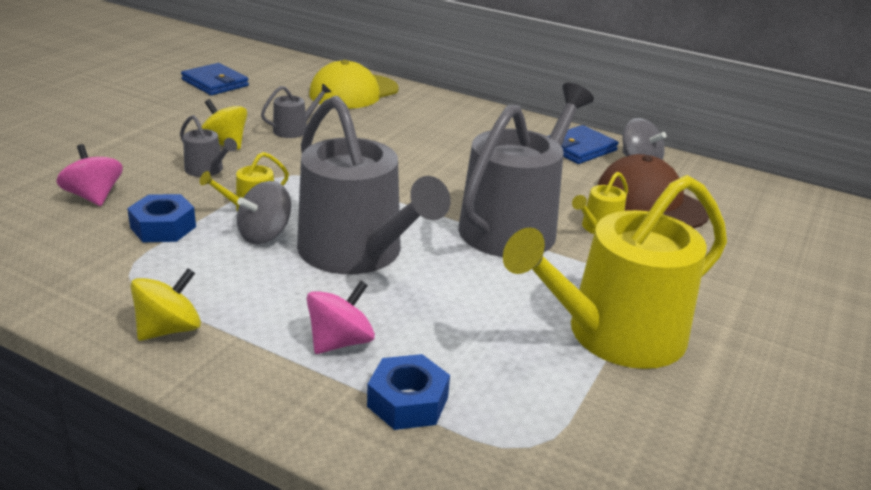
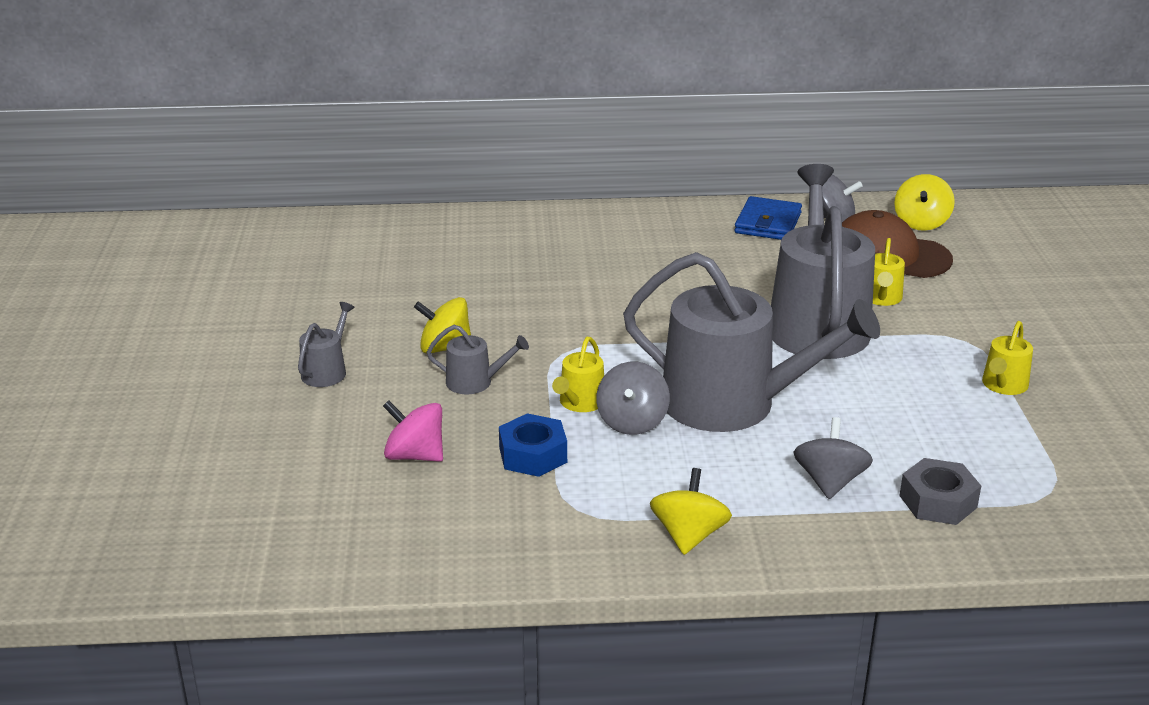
camera: 30 degrees left, 0 degrees up
blue wallet [181,63,249,95] -> none
grey watering can [261,83,331,138] -> grey watering can moved to [298,302,355,387]
pink spinning top [306,281,375,354] -> grey spinning top [793,417,873,499]
yellow cap [309,60,399,109] -> none
blue nut [367,354,450,430] -> grey nut [899,458,981,525]
yellow watering can [503,175,727,369] -> yellow watering can [982,321,1033,395], size x0.42
none -> yellow spinning top [894,174,955,231]

